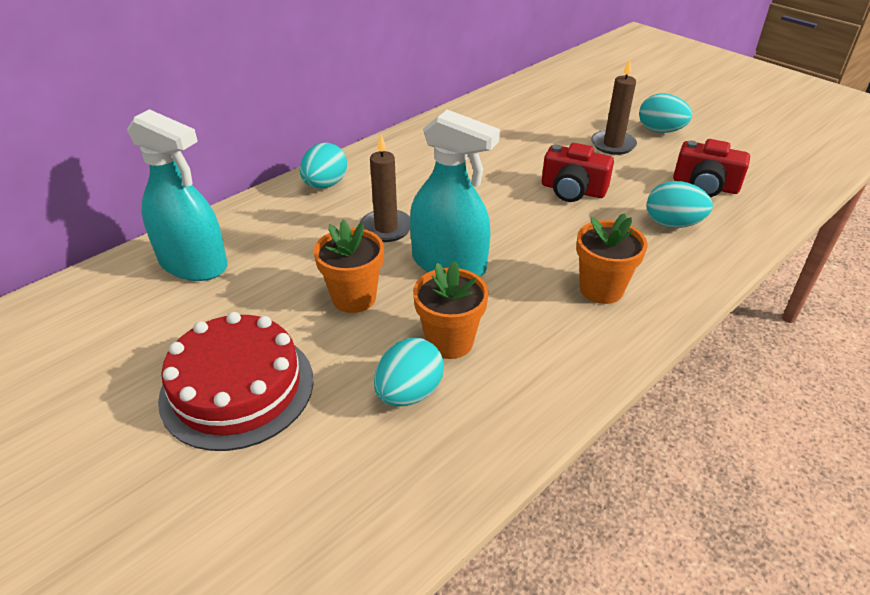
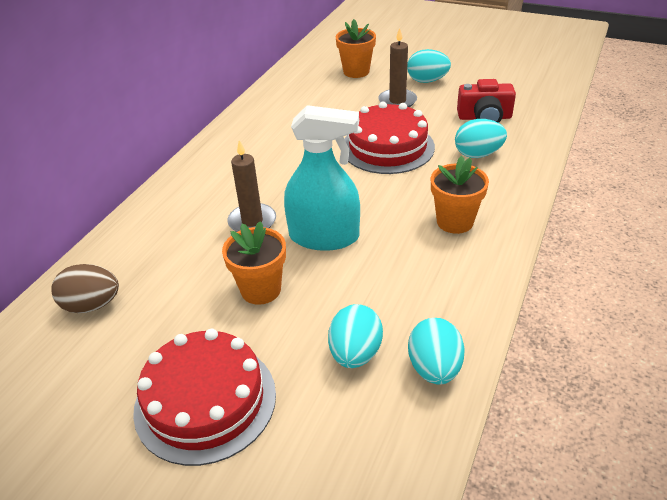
camera: 20 degrees left, 0 degrees up
turquoise spray bottle [127,109,227,281] -> brown egg [51,264,119,313]
turquoise egg [300,143,347,189] -> turquoise egg moved to [408,318,465,385]
orange flower pot [413,261,489,359] -> orange flower pot moved to [336,19,376,78]
red camera [542,143,614,202] -> red cake [344,102,435,174]

